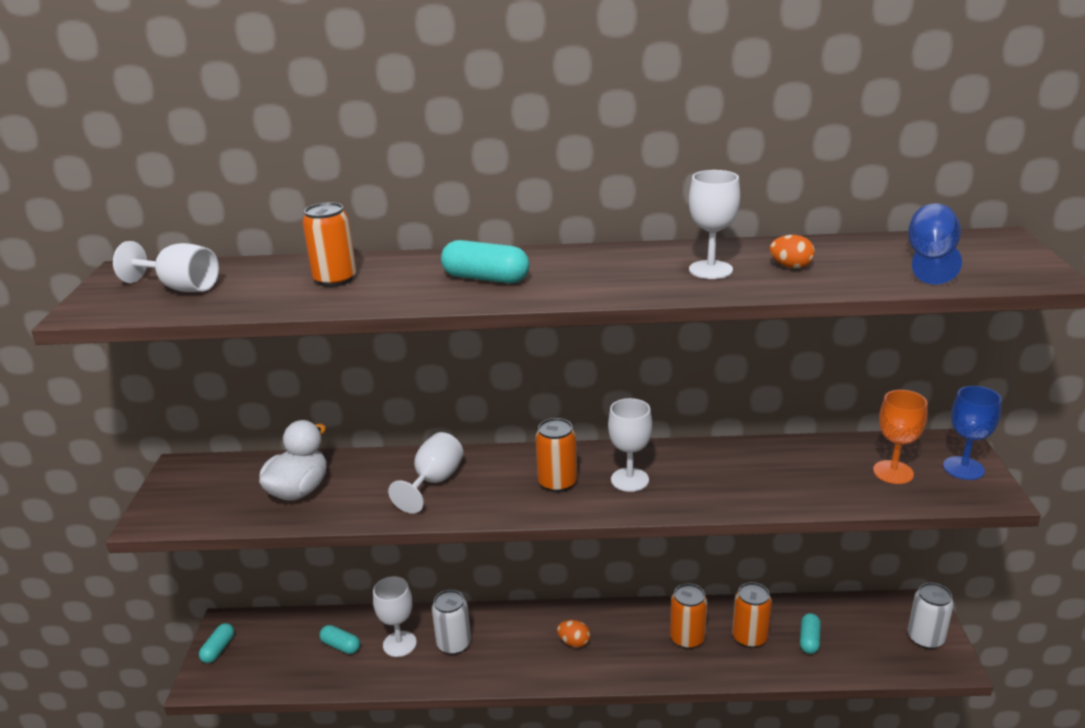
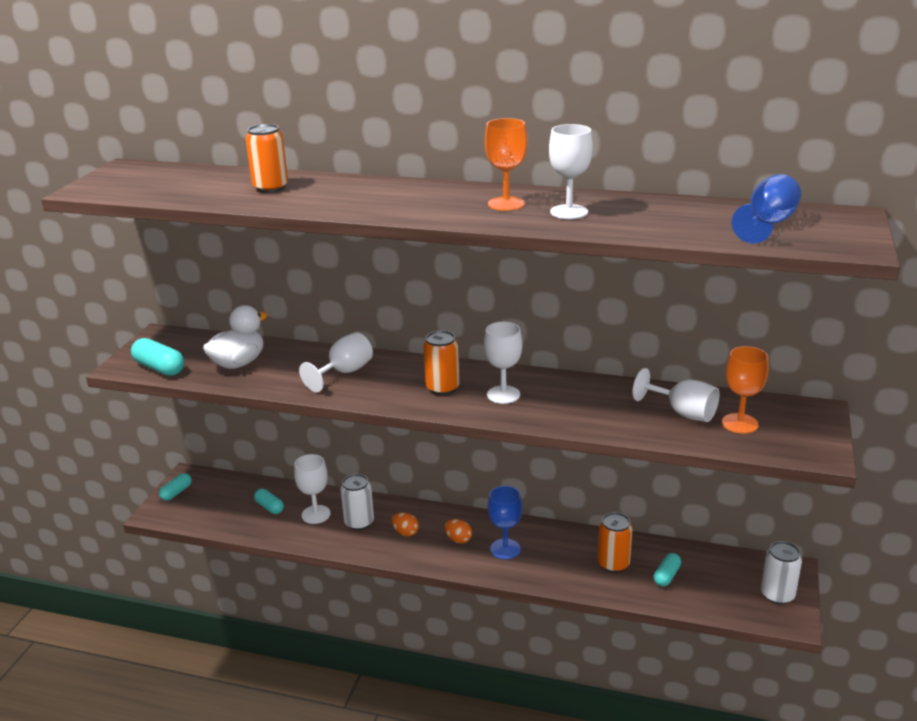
camera: 15 degrees right, 0 degrees up
white goblet [113,241,219,292] -> white goblet moved to [633,368,719,422]
turquoise capsule [441,240,529,283] -> turquoise capsule moved to [131,338,185,376]
orange can [670,583,707,649] -> none
orange egg [770,235,815,268] -> orange egg moved to [392,512,419,536]
blue goblet [943,386,1002,480] -> blue goblet moved to [488,486,523,559]
none -> orange goblet [485,118,527,211]

